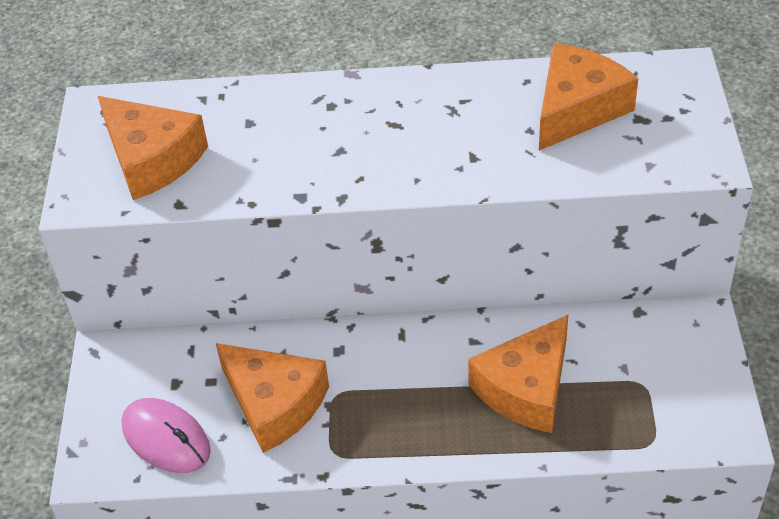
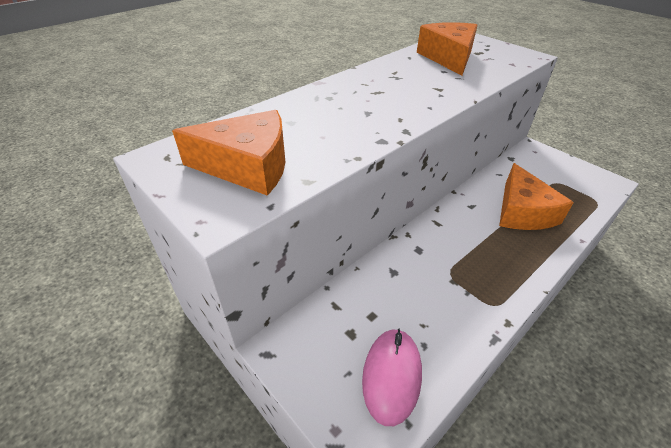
camera: 45 degrees left, 5 degrees down
pink mouse [121,398,211,473] -> pink mouse turned 75 degrees counterclockwise [362,329,422,426]
orange cheese [216,343,329,453] -> none

